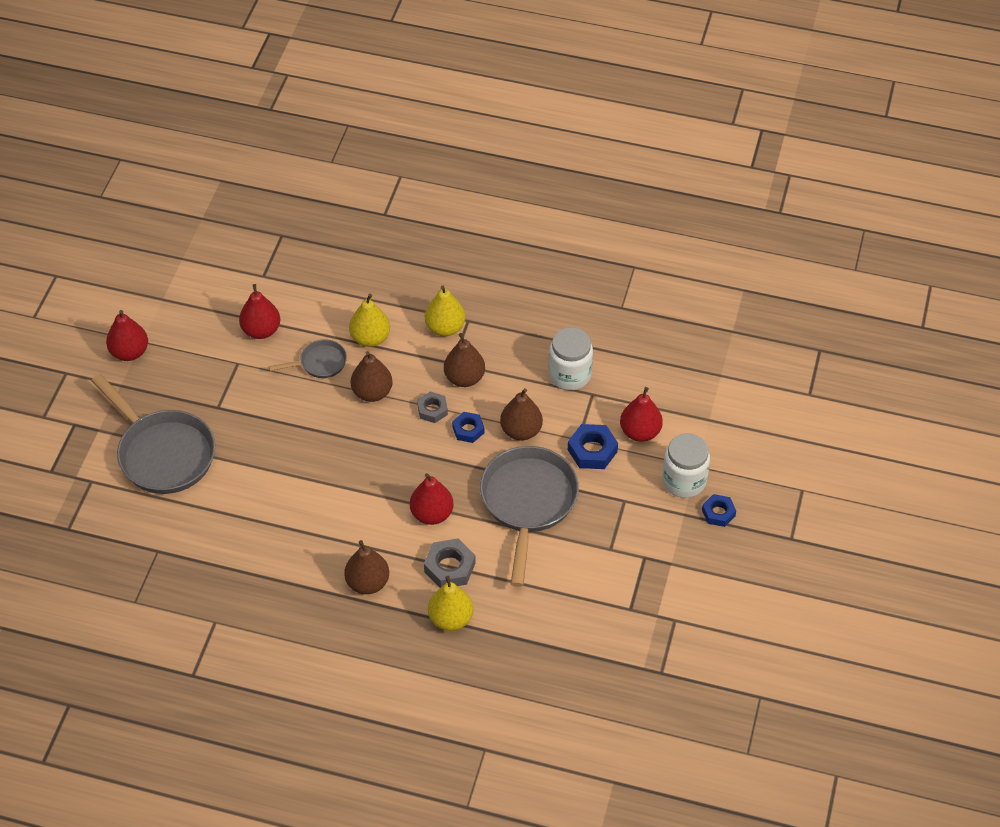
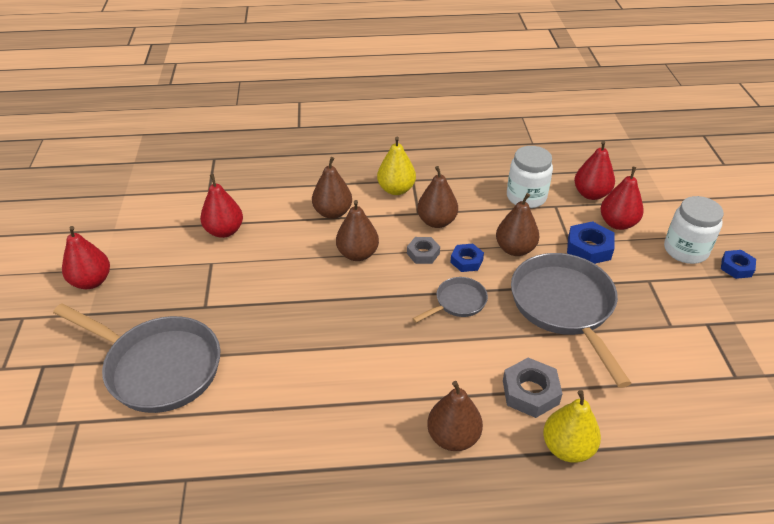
camera: 20 degrees left, 10 degrees down
grey pan [269,340,347,378] -> grey pan moved to [412,277,488,323]
yellow pear [349,294,390,347] -> brown pear [312,157,352,219]
red pear [410,473,453,525] -> red pear moved to [574,141,615,200]

